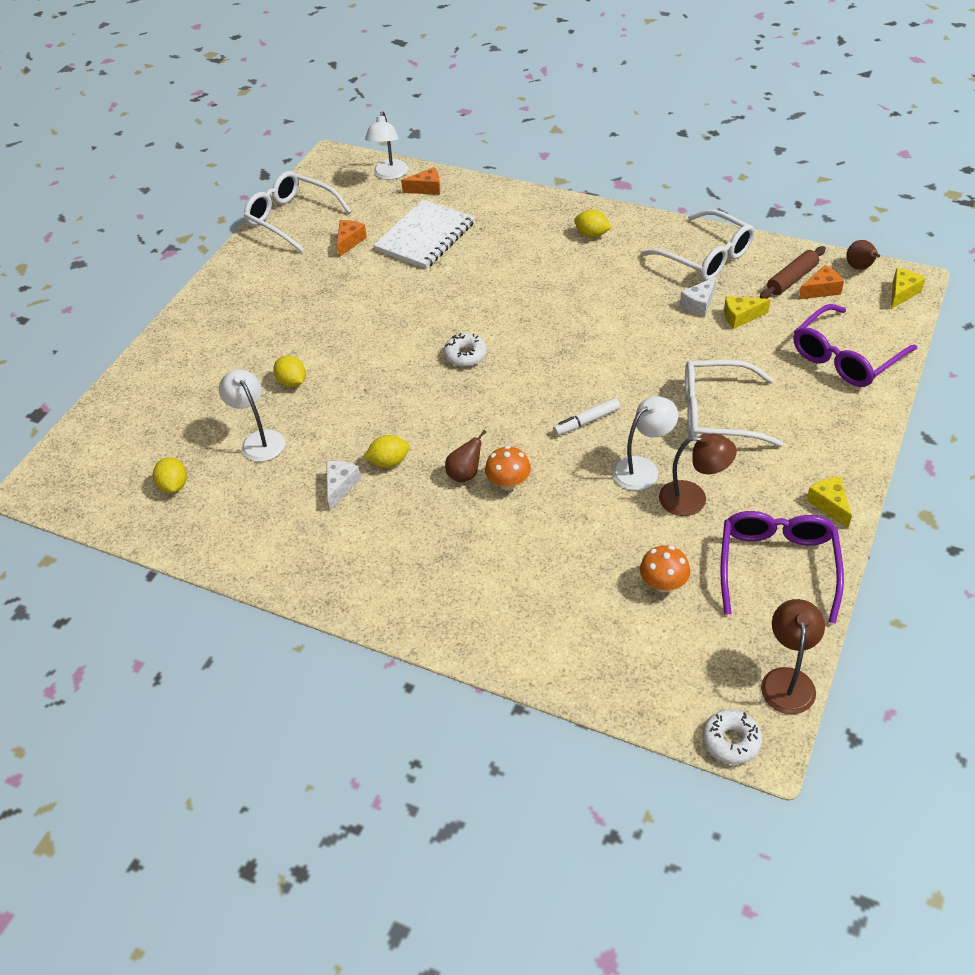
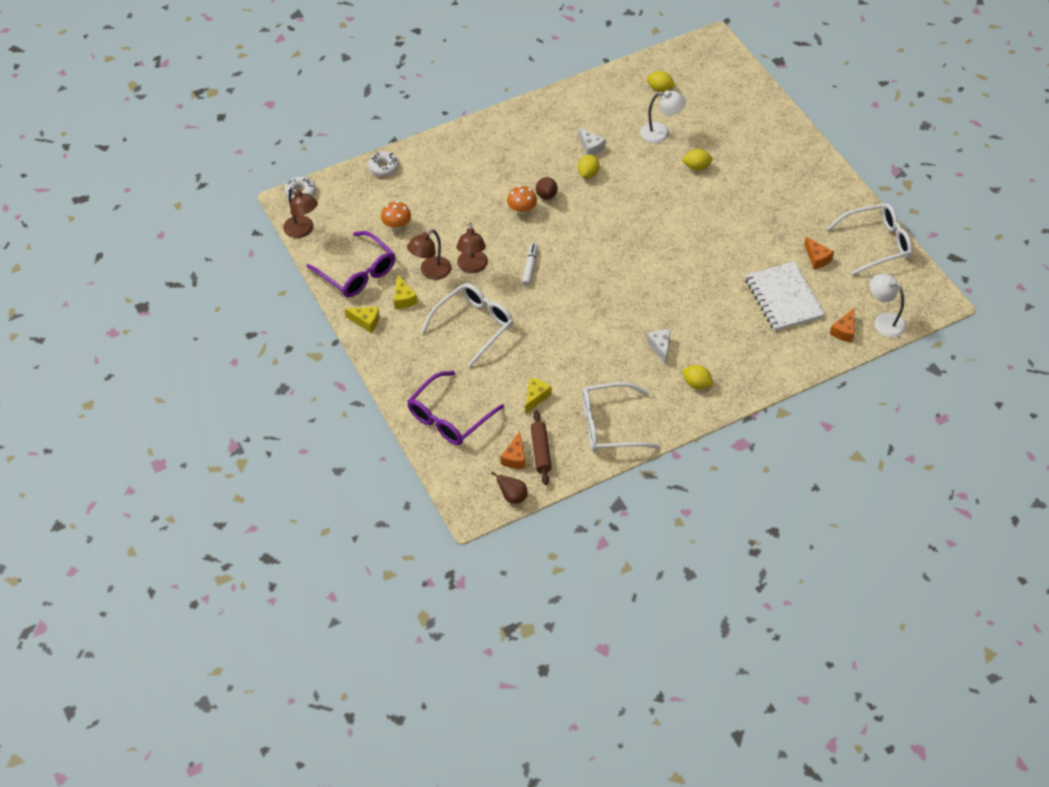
camera: 125 degrees right, 5 degrees up
white donut [444,333,487,367] -> white donut moved to [368,151,399,176]
yellow lemon [574,209,612,237] -> yellow lemon turned 60 degrees clockwise [682,365,713,389]
white lamp [612,396,678,490] -> brown lamp [456,223,488,273]
white cheese [680,277,716,317] -> white cheese moved to [647,330,671,365]
purple glasses [793,304,917,387] -> purple glasses turned 135 degrees counterclockwise [407,371,504,445]
yellow cheese [891,268,926,309] -> yellow cheese moved to [394,275,417,309]

